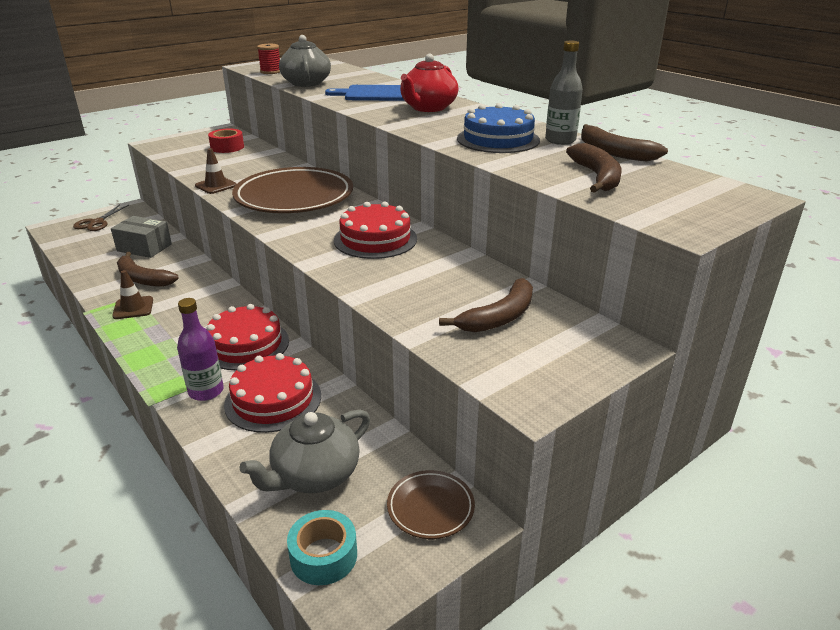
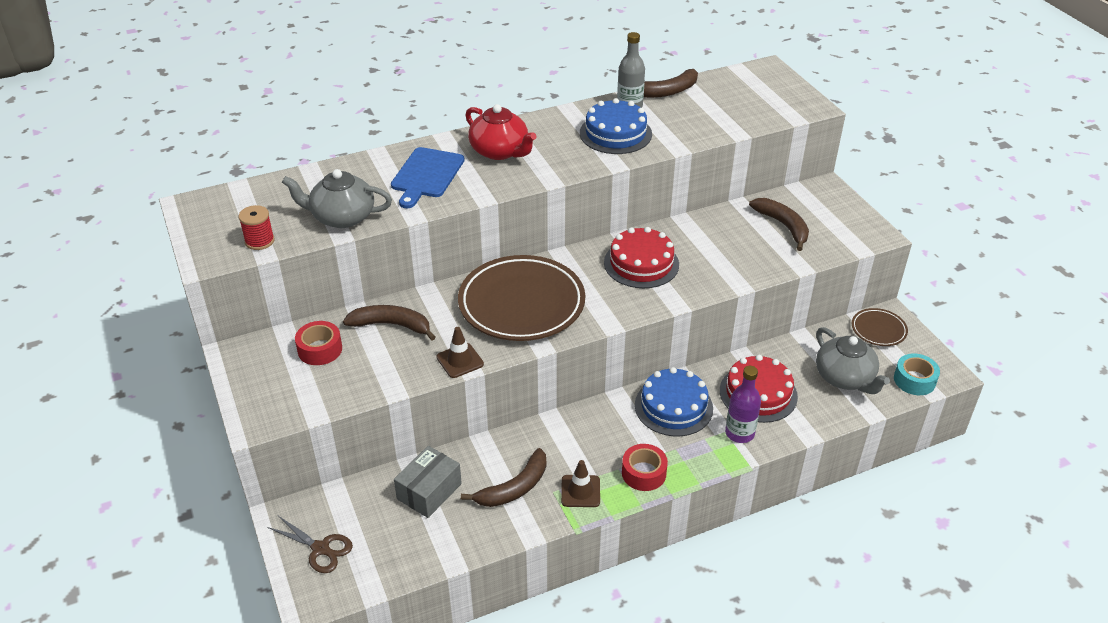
camera: 75 degrees left, 10 degrees up
red cake [206,304,289,370] -> blue cake [635,367,713,436]
brown banana [566,143,622,193] -> brown banana moved to [343,305,436,341]
none -> red tape [622,444,668,491]

